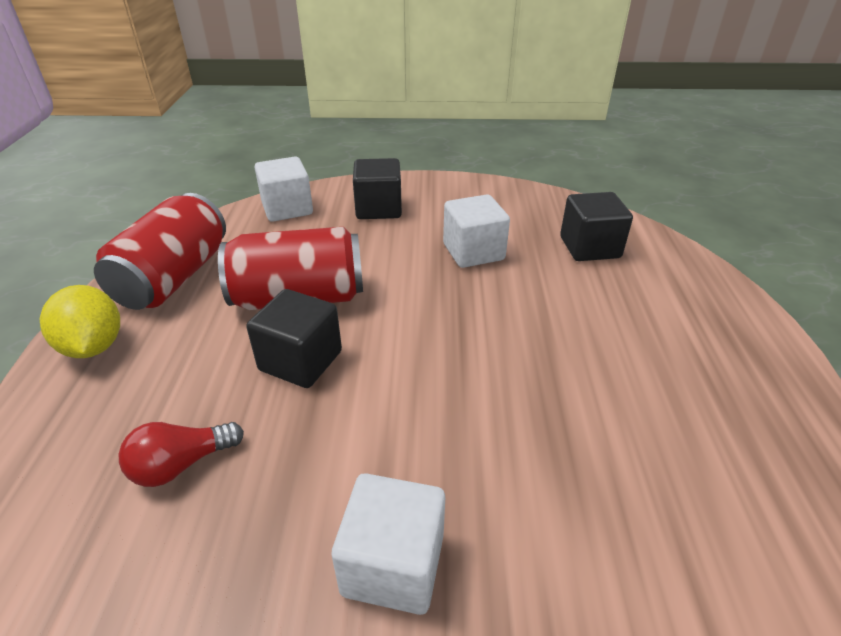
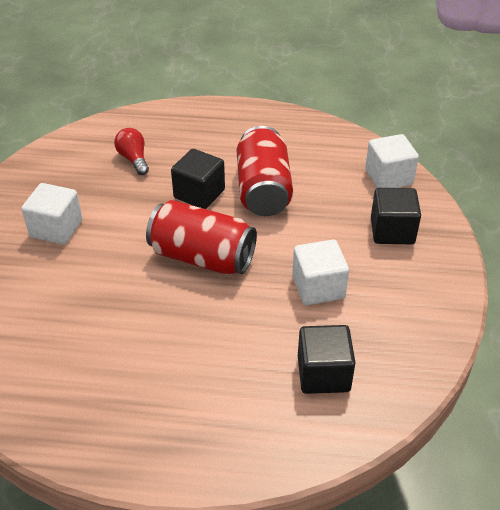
camera: 95 degrees right, 5 degrees up
yellow lemon [39,285,120,358] -> none
red can [94,193,226,310] -> red can moved to [146,200,257,275]

